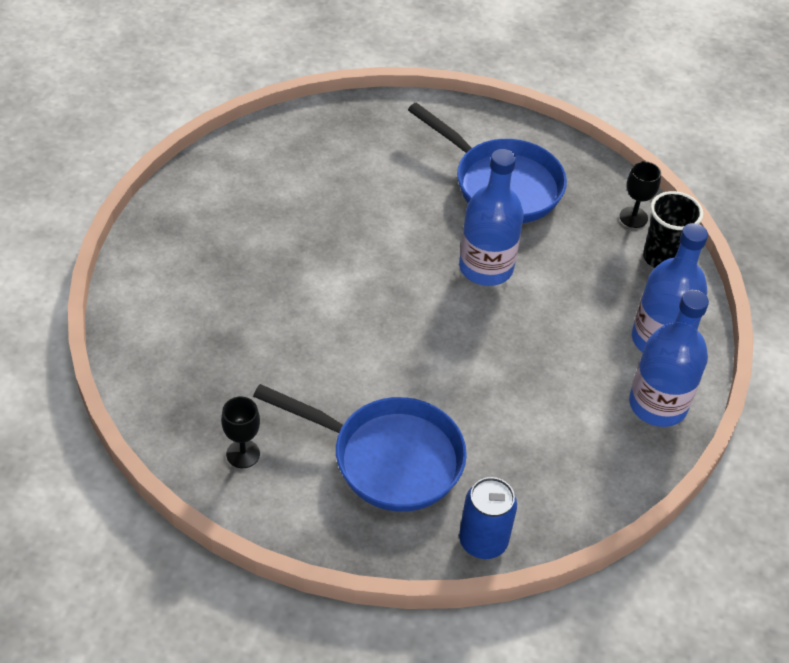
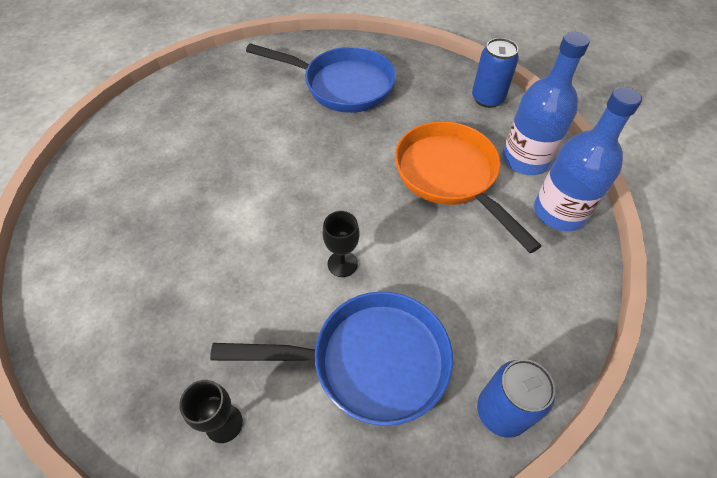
camera: 20 degrees left, 5 degrees up
blue bottle [459,149,524,286] -> none
black goblet [620,161,661,228] -> black goblet moved to [323,211,359,277]
black cup [643,191,703,268] -> blue can [472,38,519,108]
none -> orange pan [395,121,542,253]

